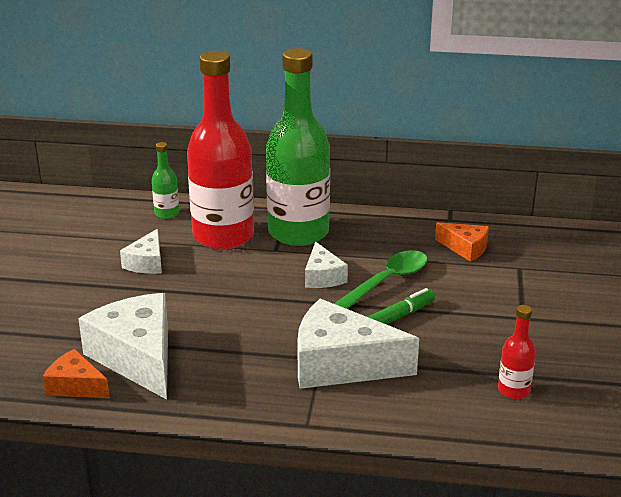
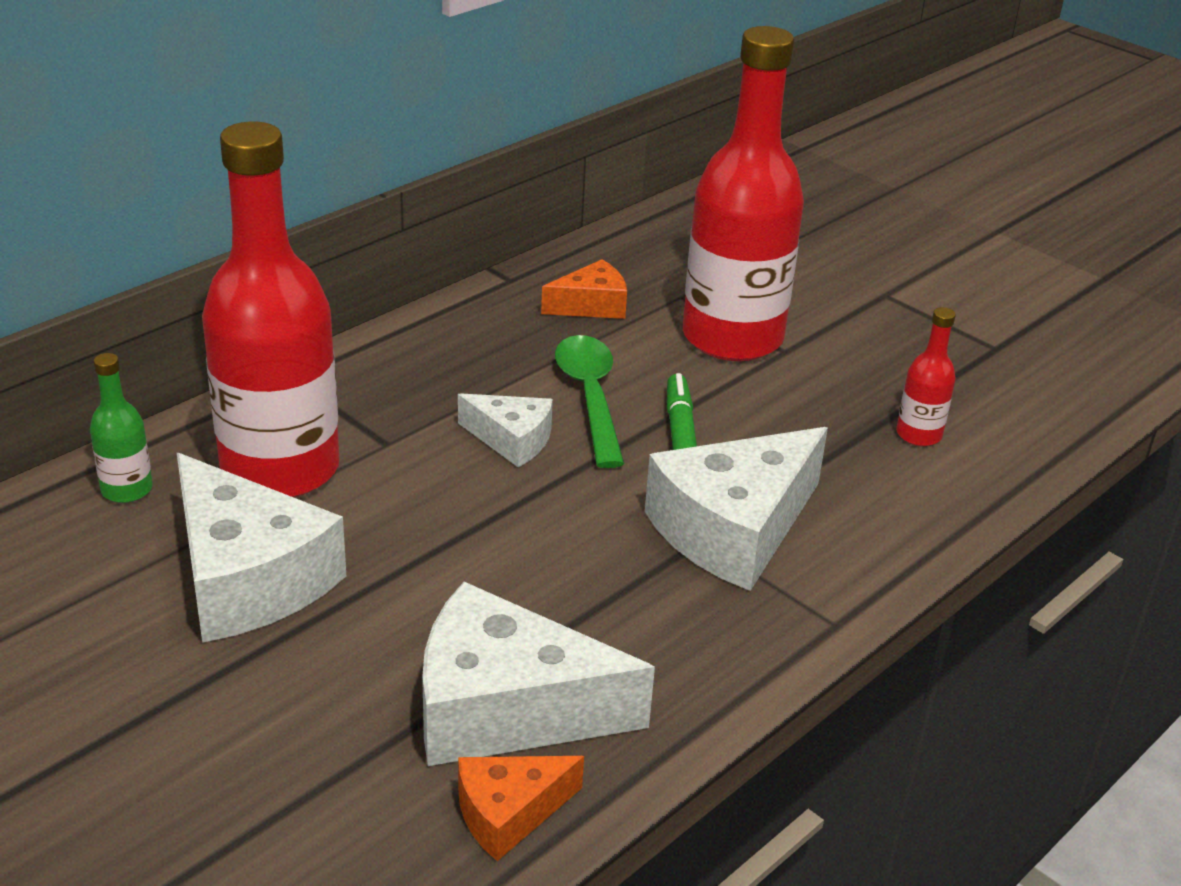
camera: 55 degrees left, 5 degrees up
white cheese [120,229,162,274] -> white cheese [177,453,346,643], size x1.90
green bottle [266,48,330,246] -> none
none -> red bottle [683,26,804,361]

